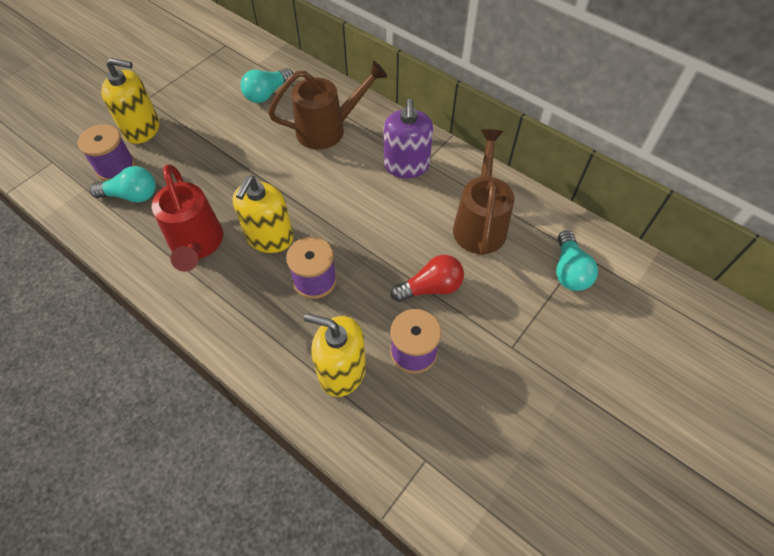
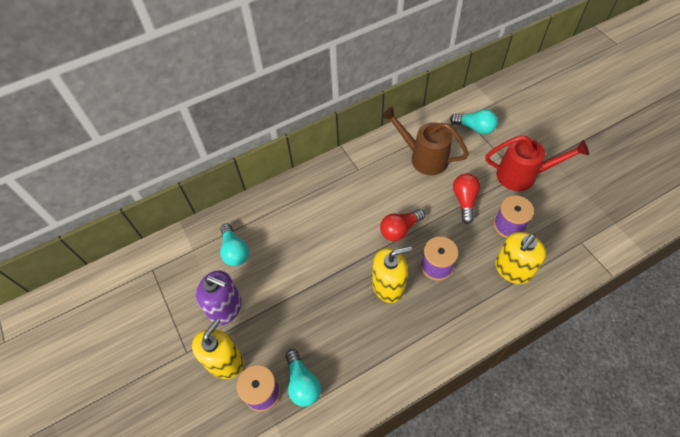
camera: 65 degrees left, 0 degrees up
turquoise light bulb [90,166,156,203] -> turquoise light bulb turned 135 degrees clockwise [285,349,321,407]
red watering can [152,164,223,272] -> red watering can moved to [485,135,589,191]
yellow soap dispenser [233,176,293,253] -> yellow soap dispenser turned 60 degrees counterclockwise [372,246,412,303]
brown watering can [268,61,387,150] -> none
purple soap dispenser [384,99,433,178] -> purple soap dispenser moved to [196,270,241,325]
none -> red light bulb [380,209,425,241]

